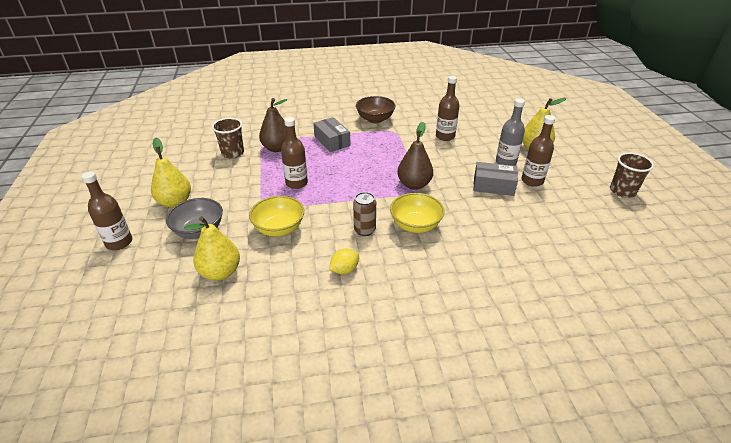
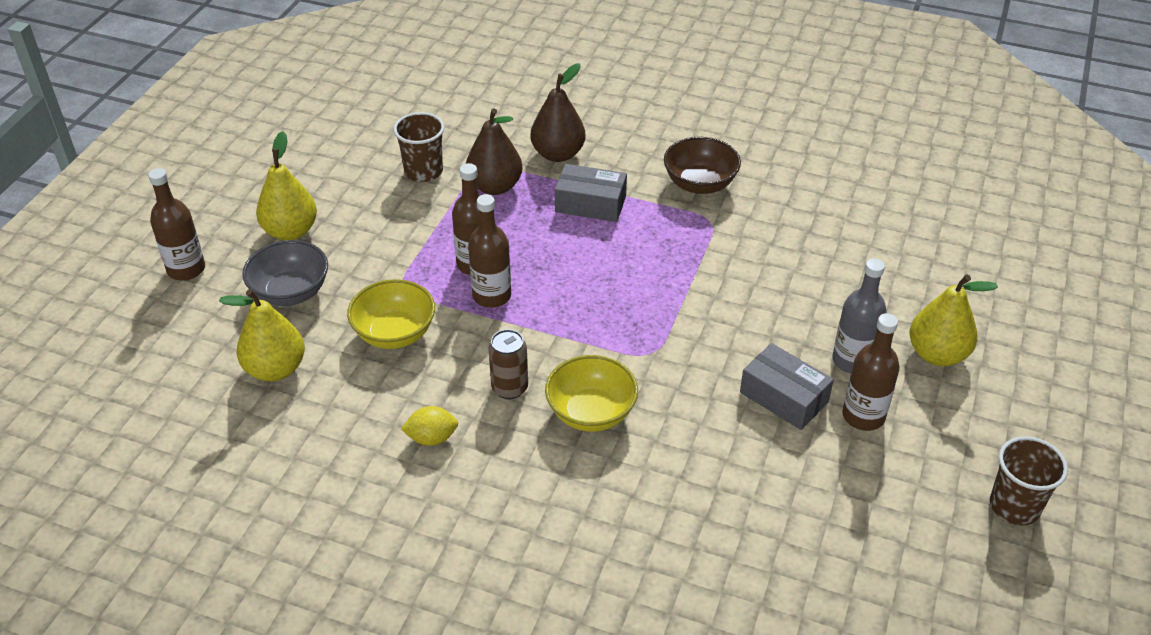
camera: 30 degrees right, 5 degrees up
grey box [313,117,351,152] -> grey box turned 75 degrees counterclockwise [555,164,627,222]
brown pear [397,122,433,190] -> brown pear moved to [531,63,585,162]
brown bottle [436,76,459,141] -> brown bottle moved to [468,194,511,308]

